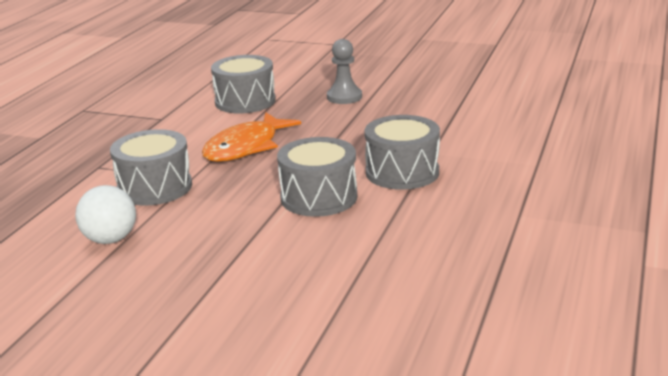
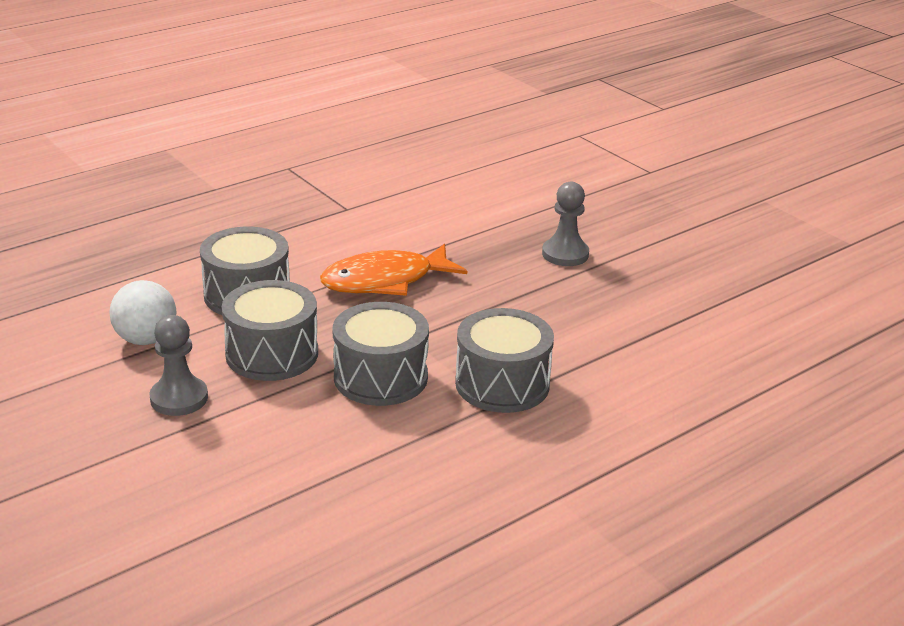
camera: 30 degrees right, 5 degrees up
grey drum [211,55,276,114] -> grey drum moved to [222,280,318,381]
none -> grey pawn [149,315,208,416]

